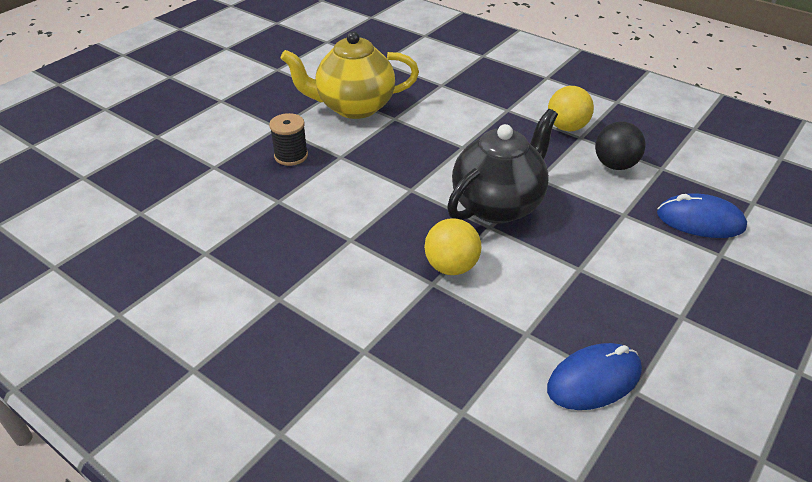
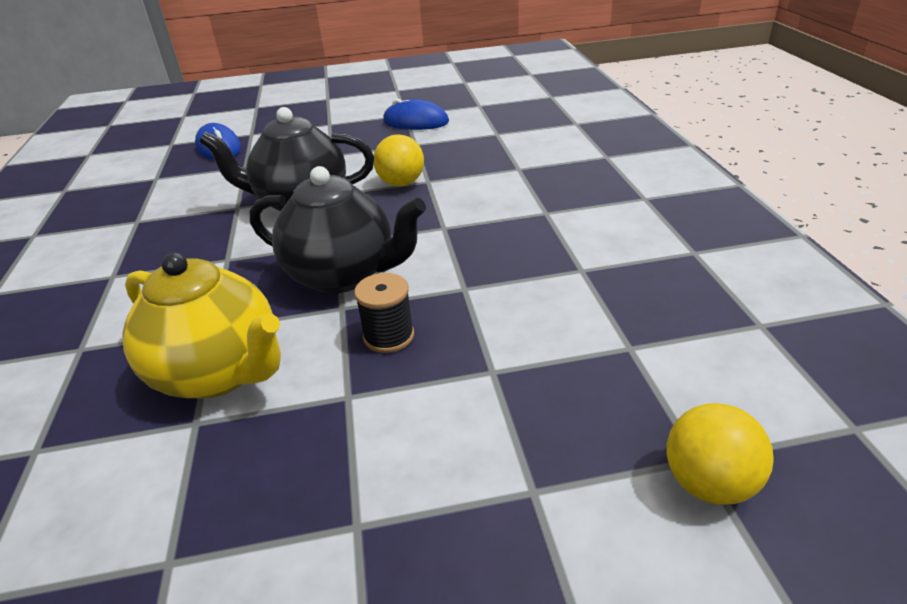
camera: 135 degrees left, 5 degrees down
yellow ball [548,86,594,131] -> yellow ball moved to [666,403,773,505]
black ball [595,122,646,170] -> none
none -> black teapot [250,166,426,293]

